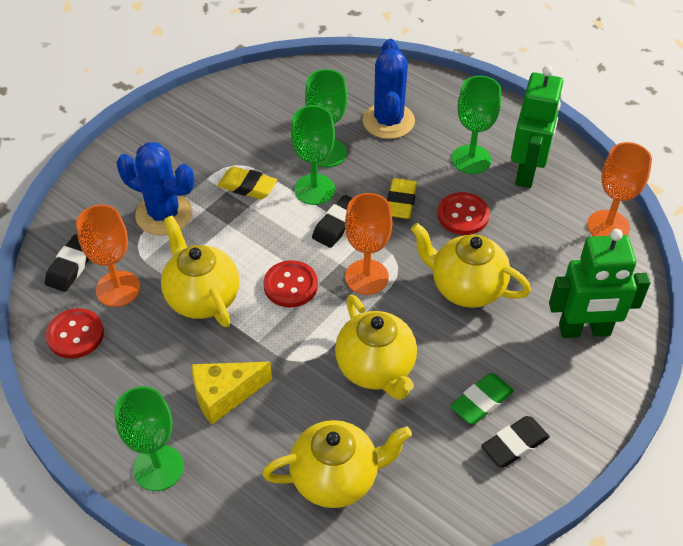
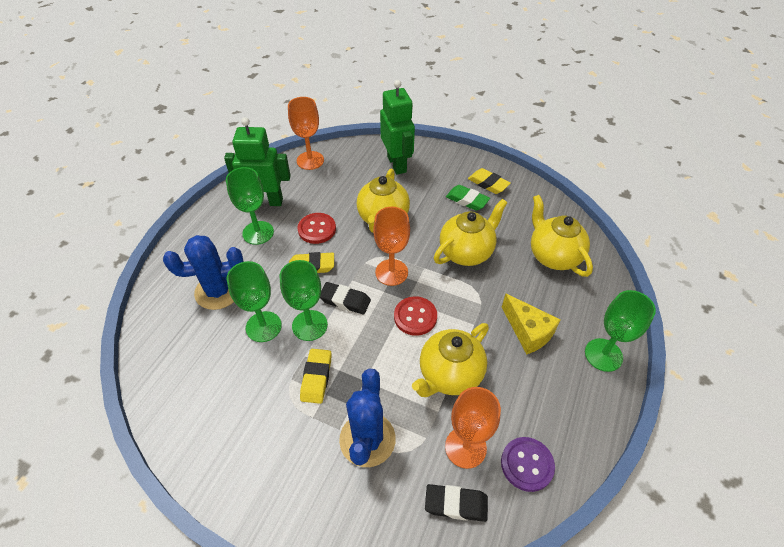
camera: 105 degrees left, 0 degrees up
red button [46,308,104,359] -> purple button [501,437,555,492]
black eraser [481,416,550,467] -> yellow eraser [468,168,511,194]

